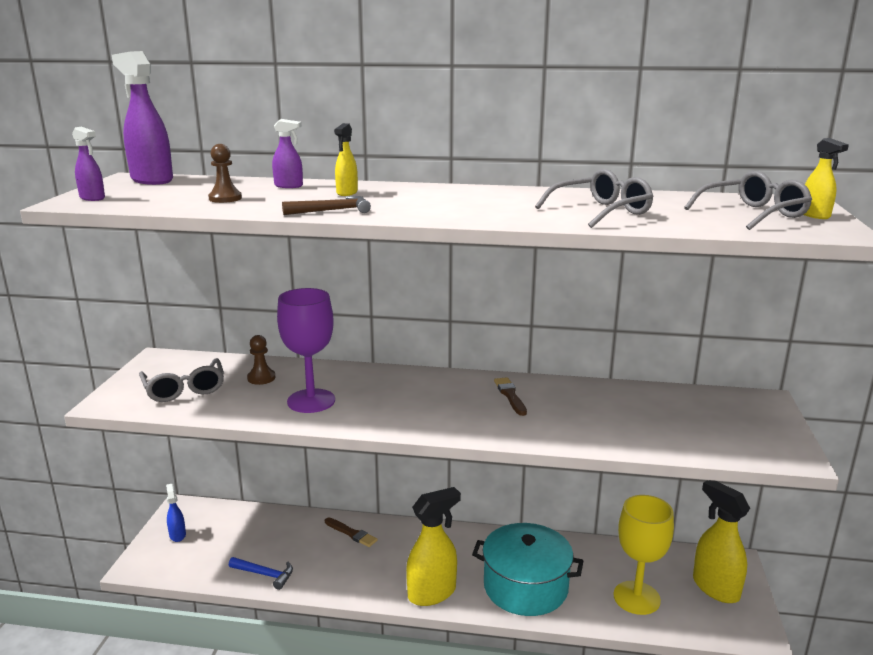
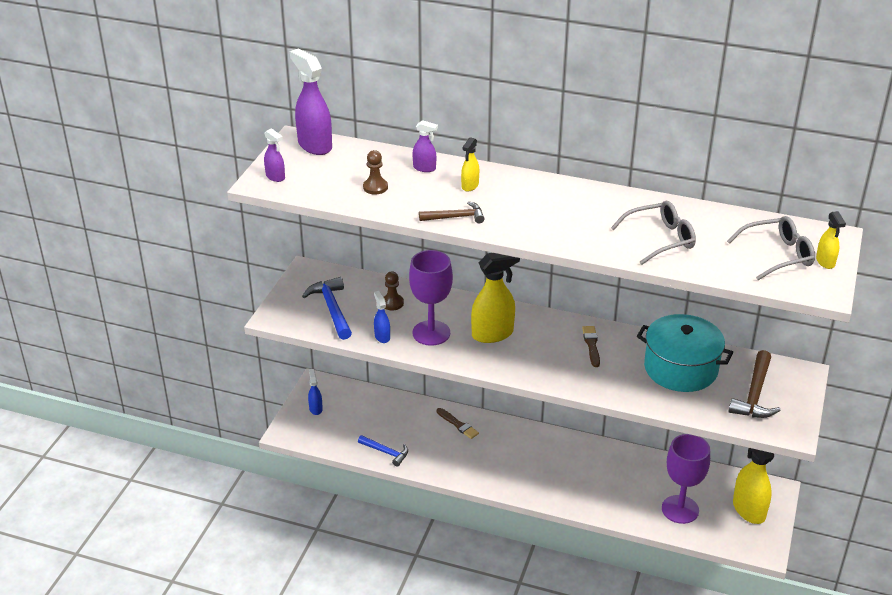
camera: 10 degrees right, 15 degrees up
grey glasses [139,358,224,402] -> blue hammer [302,277,352,340]
yellow spray bottle [406,487,461,606] -> yellow spray bottle moved to [471,253,520,343]
turquoise pot [472,523,583,616] -> turquoise pot moved to [637,314,733,392]
yellow goblet [613,495,674,615] -> purple goblet [662,434,710,524]
none -> blue spray bottle [374,291,390,343]
none -> brown hammer [729,350,781,418]

